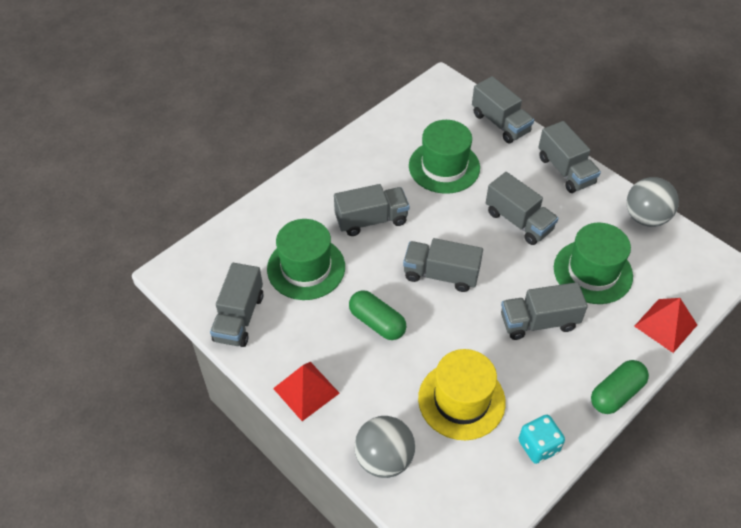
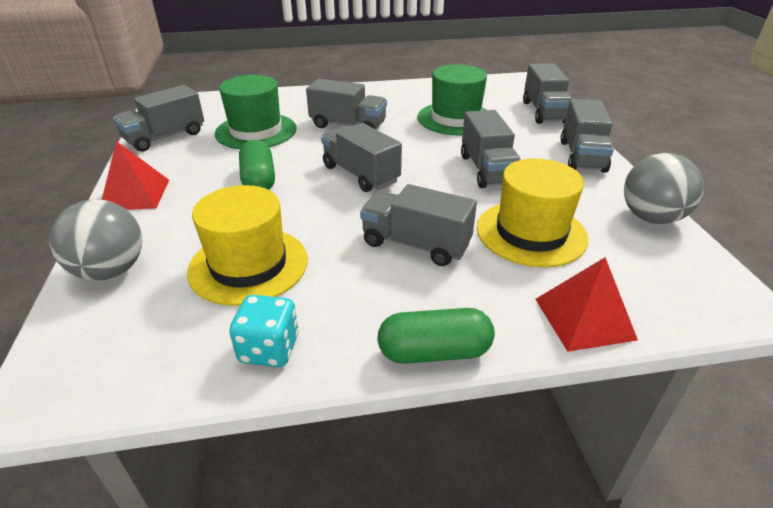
camera: 35 degrees right, 15 degrees down
green hat [554,223,633,304] -> yellow hat [477,158,588,267]

